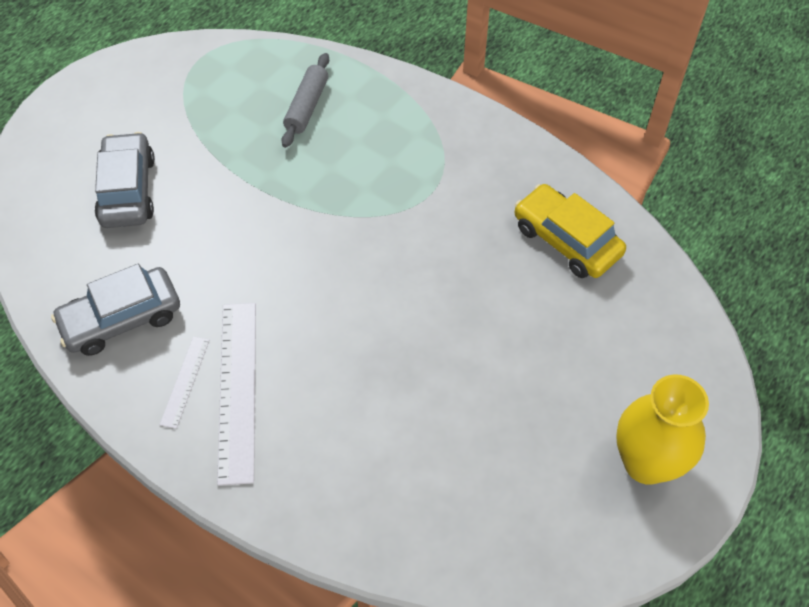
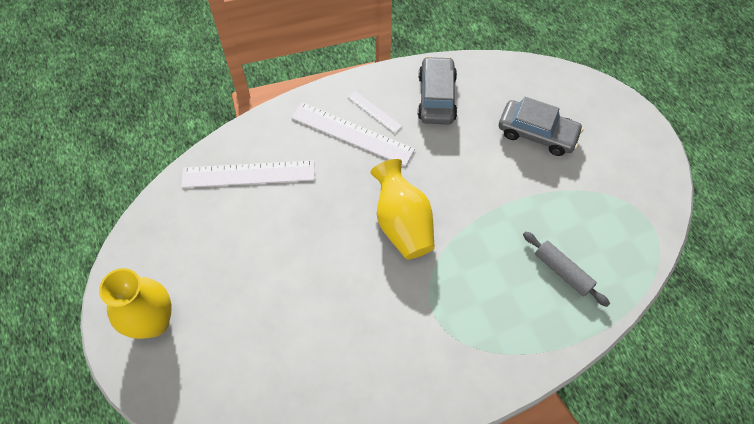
camera: 120 degrees right, 5 degrees up
yellow car [515,184,626,278] -> none
none -> white ruler [181,160,315,188]
none -> yellow vase [370,159,435,259]

